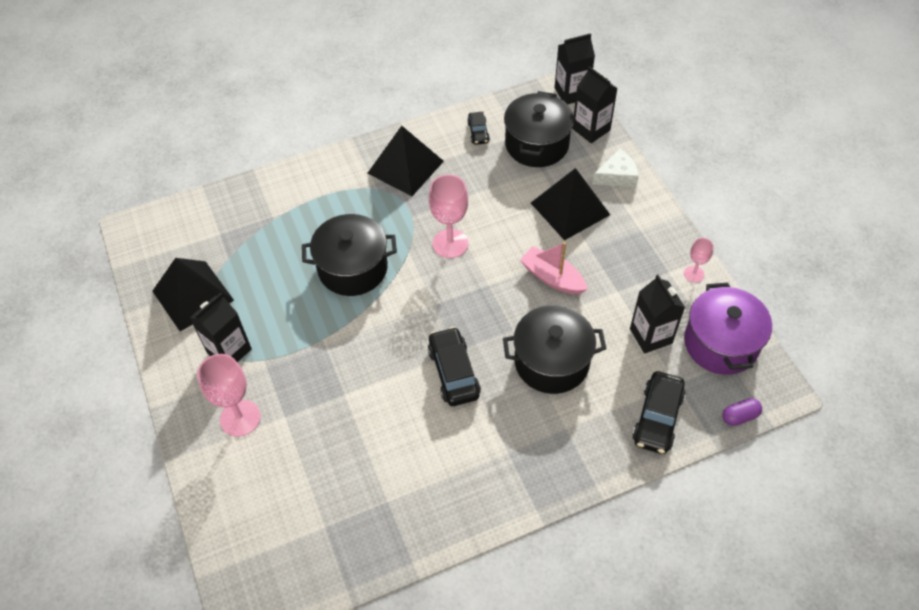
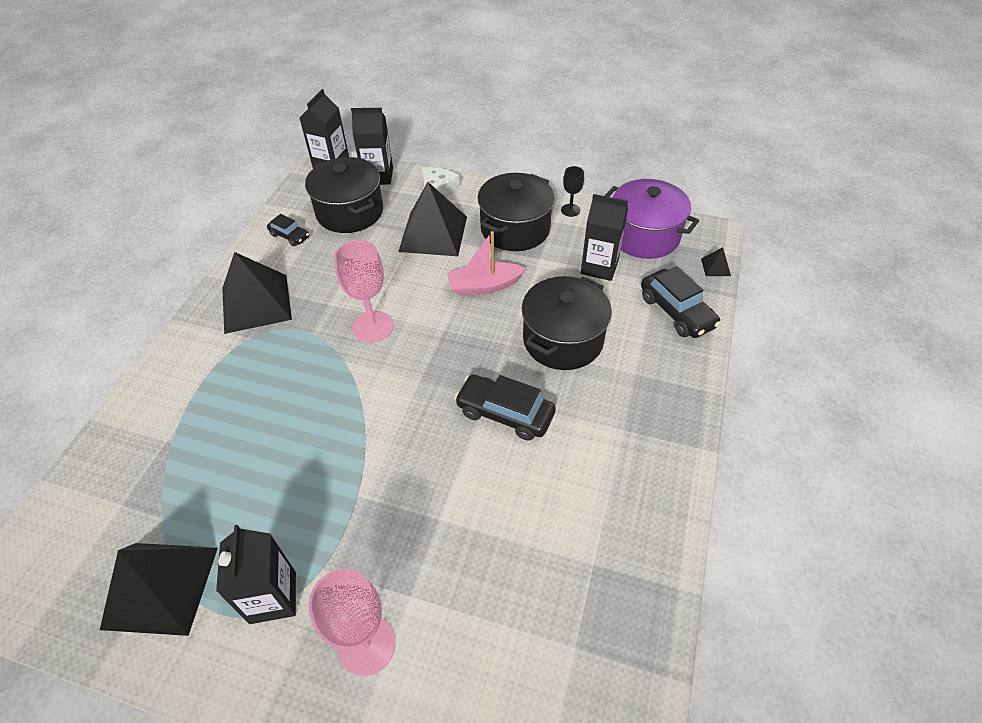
camera: 50 degrees left, 5 degrees down
black pot [302,214,397,296] -> black pot moved to [477,173,555,251]
pink goblet [684,238,714,283] -> black goblet [561,166,584,217]
purple capsule [722,398,762,426] -> black pyramid [701,247,731,276]

